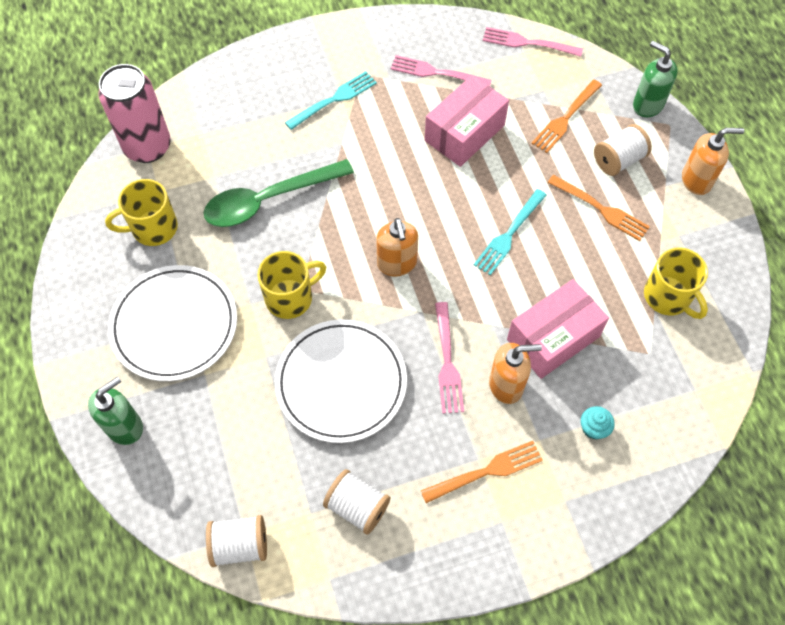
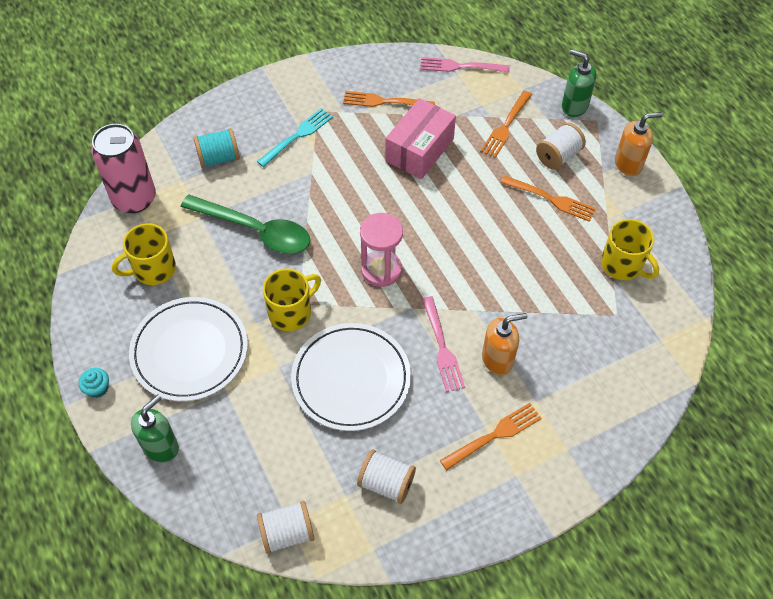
camera: 10 degrees left, 5 degrees down
green spoon [204,159,354,227] -> green spoon turned 120 degrees counterclockwise [181,195,310,254]
orange soap dispenser [376,218,418,277] -> pink hourglass [360,213,403,287]
pink fork [391,55,492,86] -> orange fork [343,91,435,107]
turquoise fork [474,189,546,275] -> none
pink box [507,279,609,379] -> none
turquoise cupcake [581,406,615,440] -> turquoise cupcake moved to [79,368,109,398]
none -> turquoise spool [194,128,240,168]

